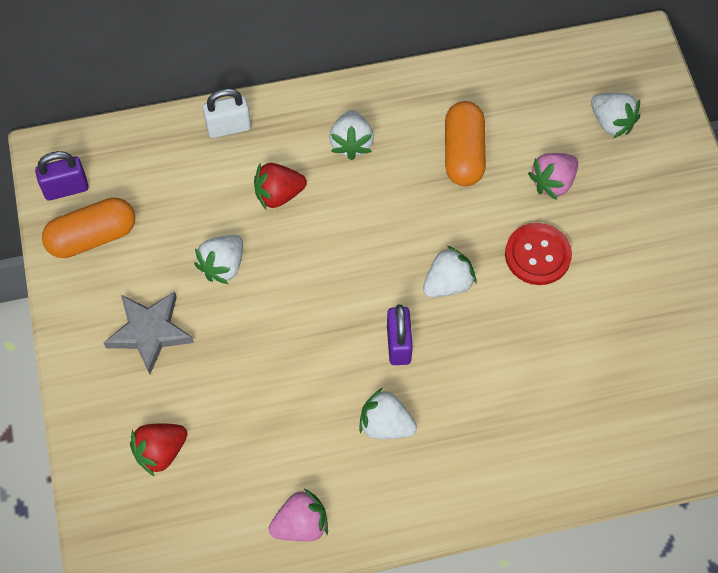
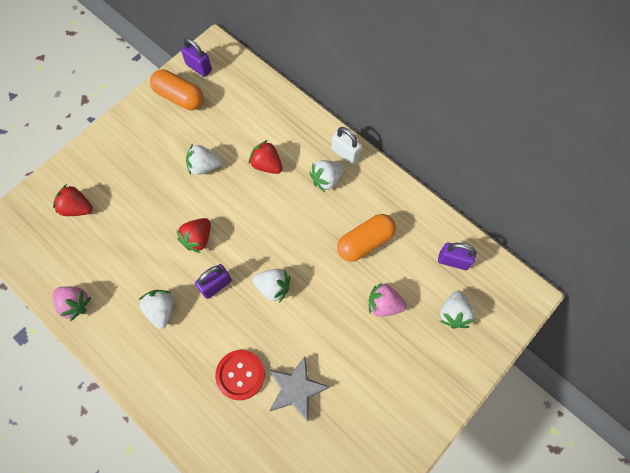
camera: 55 degrees right, 5 degrees up
grey star [104,291,194,374] -> grey star moved to [269,356,330,421]
white padlock [203,88,251,138] -> white padlock moved to [332,127,362,164]
red button [505,223,572,285] -> red button moved to [215,350,265,400]
none -> red strawberry [176,218,211,253]
none -> purple padlock [438,243,476,270]

